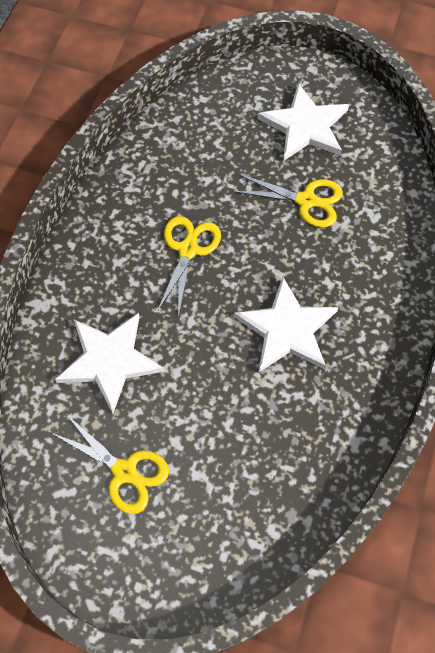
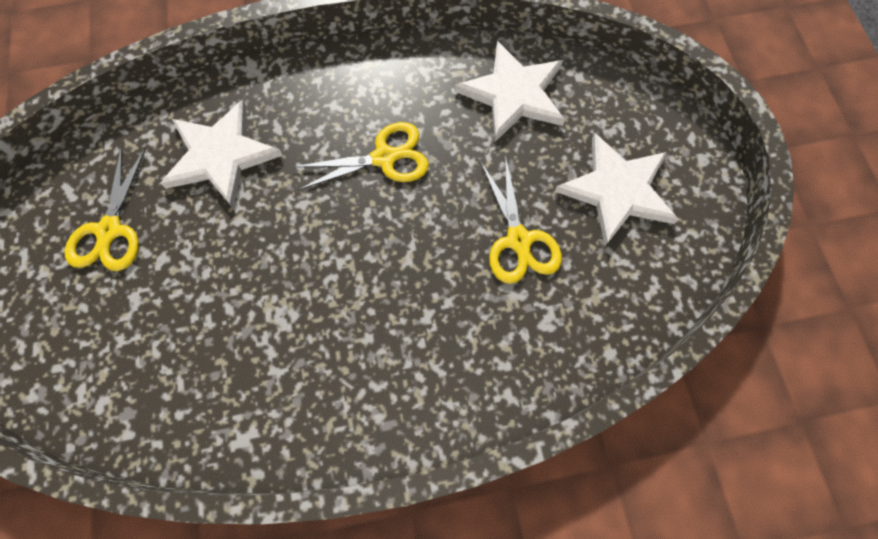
camera: 60 degrees right, 5 degrees up
white star [234,277,339,373] -> white star moved to [455,41,565,142]

